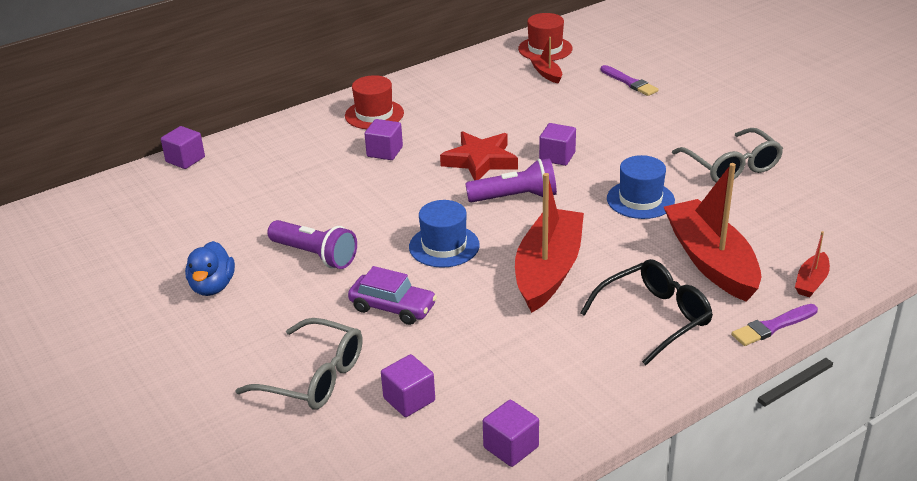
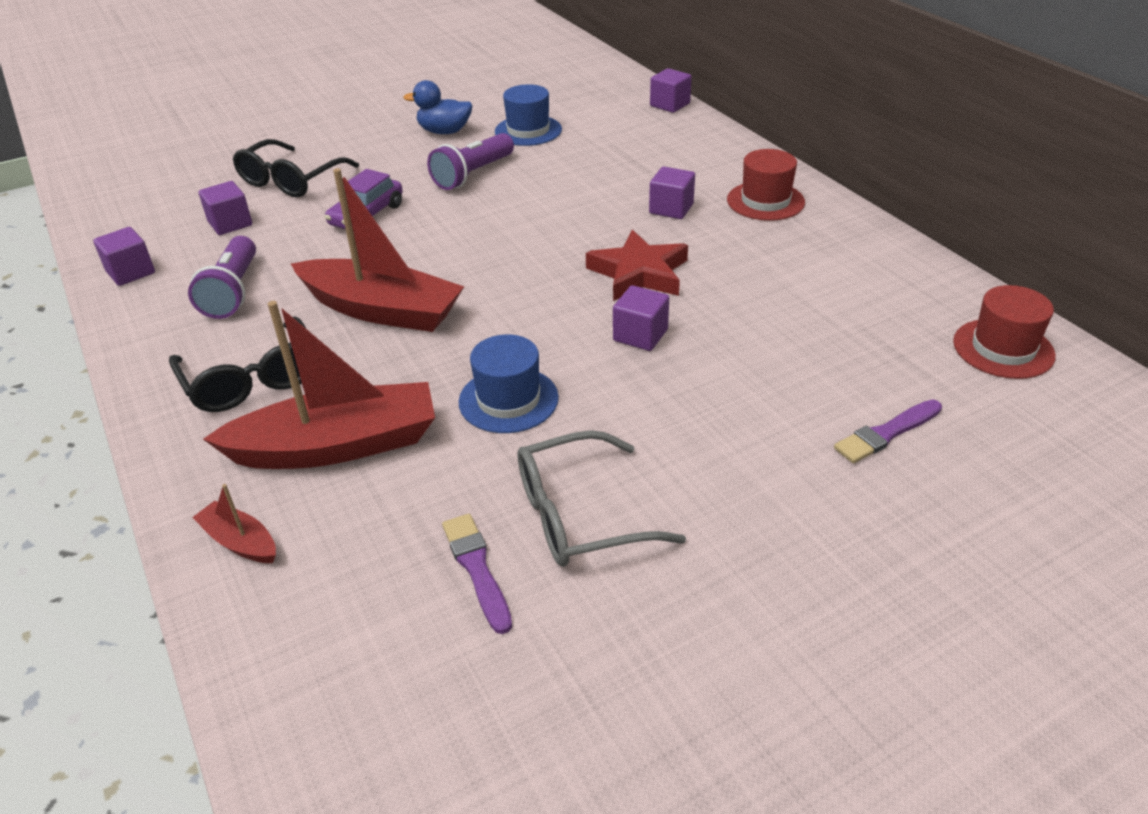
camera: 95 degrees right, 5 degrees up
grey glasses [235,318,362,410] -> black glasses [233,139,359,197]
blue hat [409,200,480,268] -> blue hat moved to [495,84,562,146]
purple flashlight [465,158,557,202] -> purple flashlight moved to [188,236,256,319]
red boat [530,37,562,84] -> none
purple brush [732,304,818,346] -> purple brush moved to [442,514,512,634]

